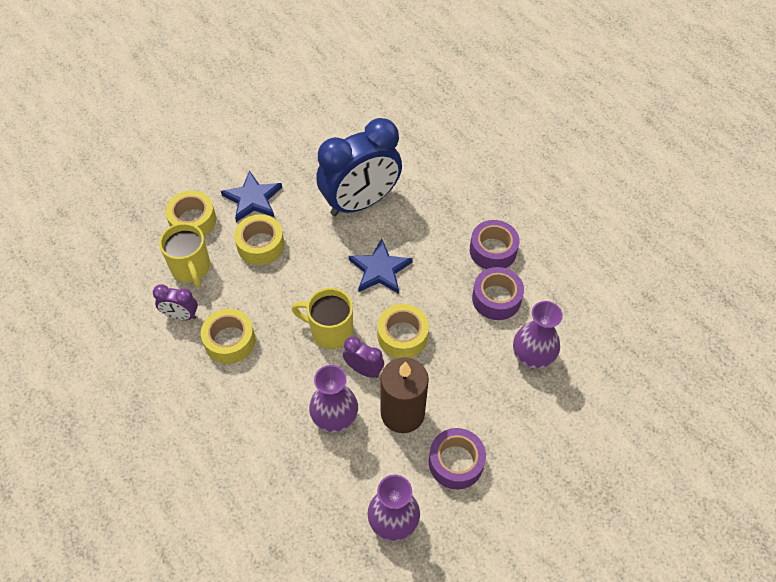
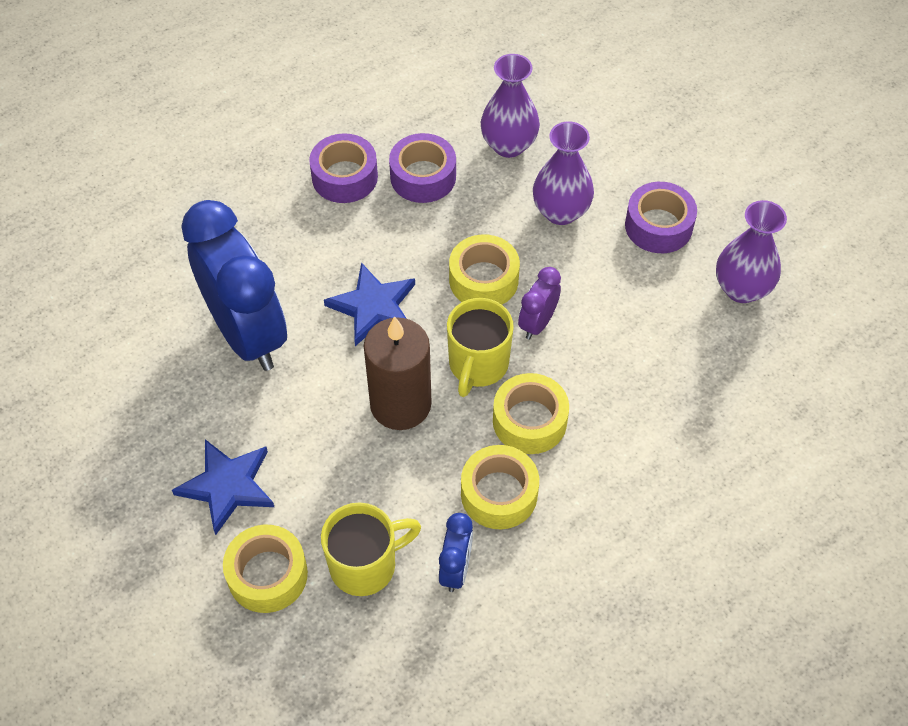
camera: 90 degrees left, 0 degrees up
purple clock [153,284,198,320] -> blue clock [439,513,473,592]
yellow tape [234,214,284,265] -> yellow tape moved to [493,373,569,454]
purple vase [309,365,358,433] -> purple vase moved to [533,121,594,225]
brown candle [381,357,429,433] -> brown candle moved to [364,316,432,430]

